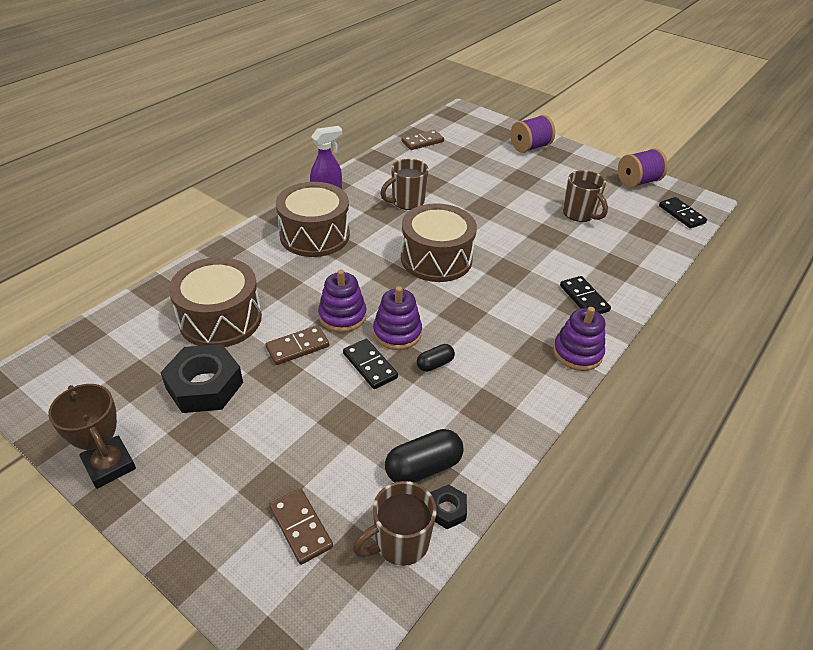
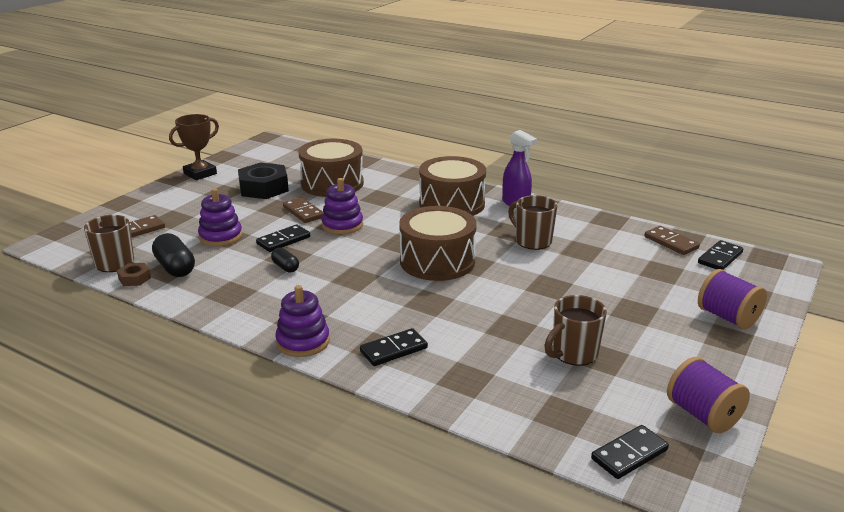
camera: 85 degrees right, 15 degrees down
purple stacking toy [373,286,422,350] -> purple stacking toy moved to [198,188,242,246]
black nut [430,484,467,529] -> brown nut [117,263,151,286]
none -> black domino [698,240,743,270]

